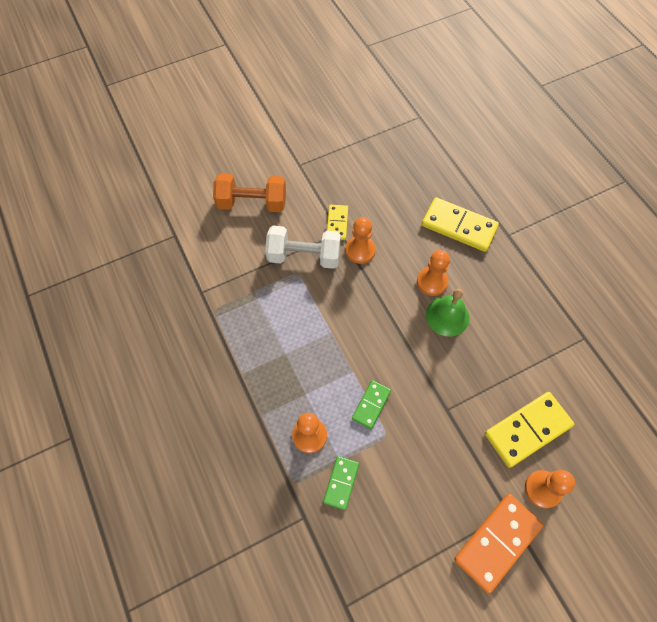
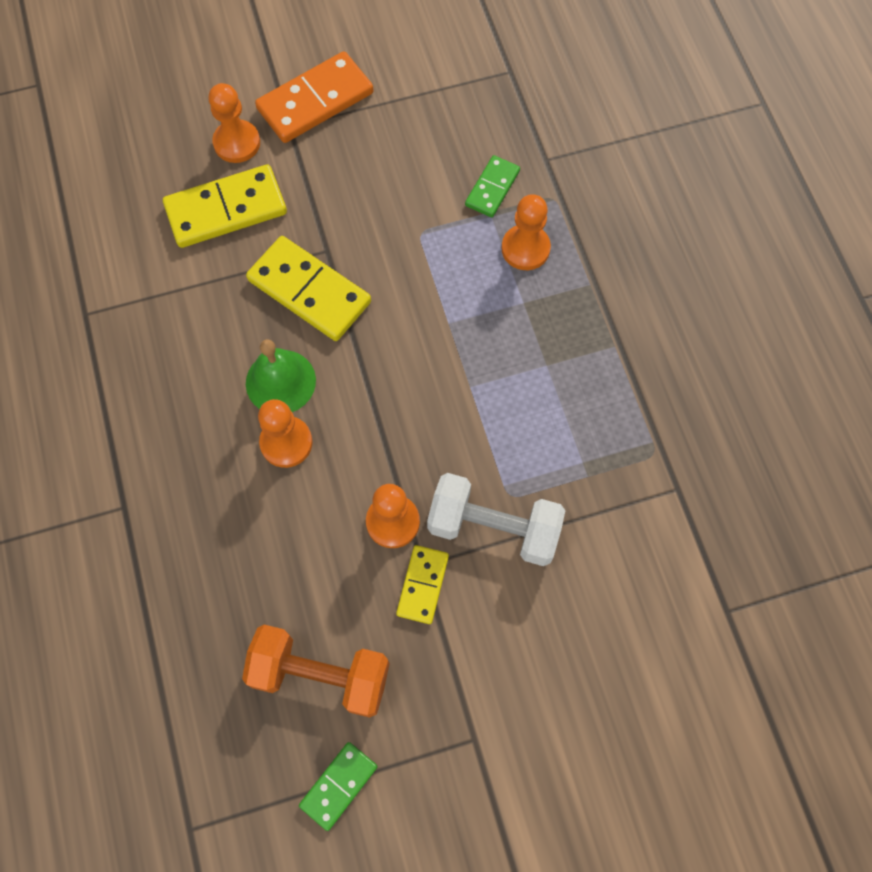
camera: 170 degrees left, 5 degrees up
orange dumbbell [213,173,286,212] -> orange dumbbell moved to [242,625,390,718]
green domino [352,380,391,429] -> green domino moved to [299,742,377,831]
yellow domino [422,197,499,252] -> yellow domino moved to [246,236,371,341]

